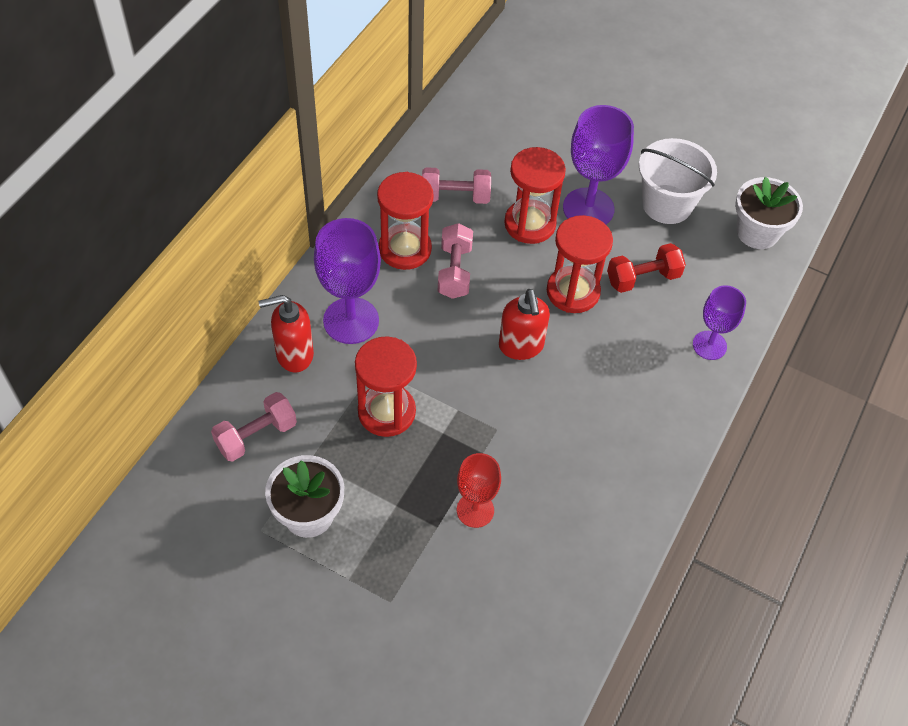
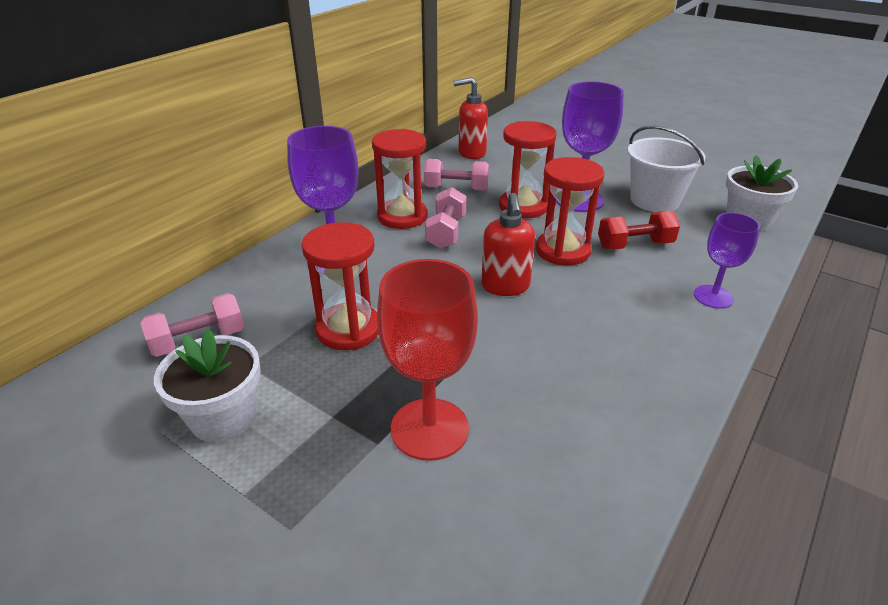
camera: 10 degrees right, 20 degrees down
red soap dispenser [258,295,314,372] -> red soap dispenser moved to [453,77,488,159]
red goblet [457,453,501,528] -> red goblet [377,259,478,461], size x1.62

